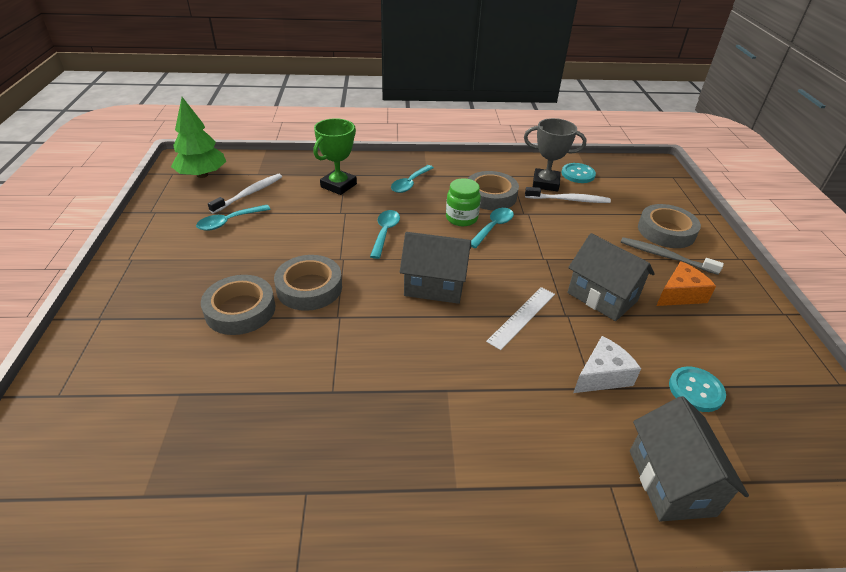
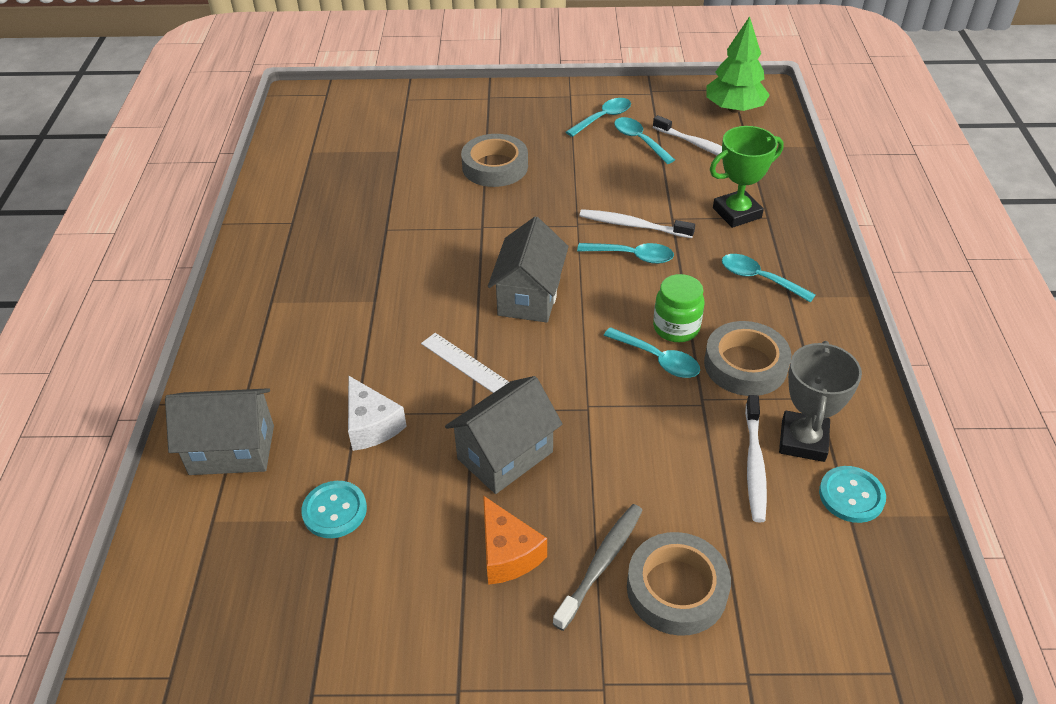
camera: 95 degrees right, 5 degrees up
grey tape [274,255,342,311] -> none
green trophy [314,118,357,195] -> green trophy turned 60 degrees counterclockwise [710,126,784,228]
none -> turquoise spoon [566,98,631,137]
none -> white toothbrush [579,209,695,238]

